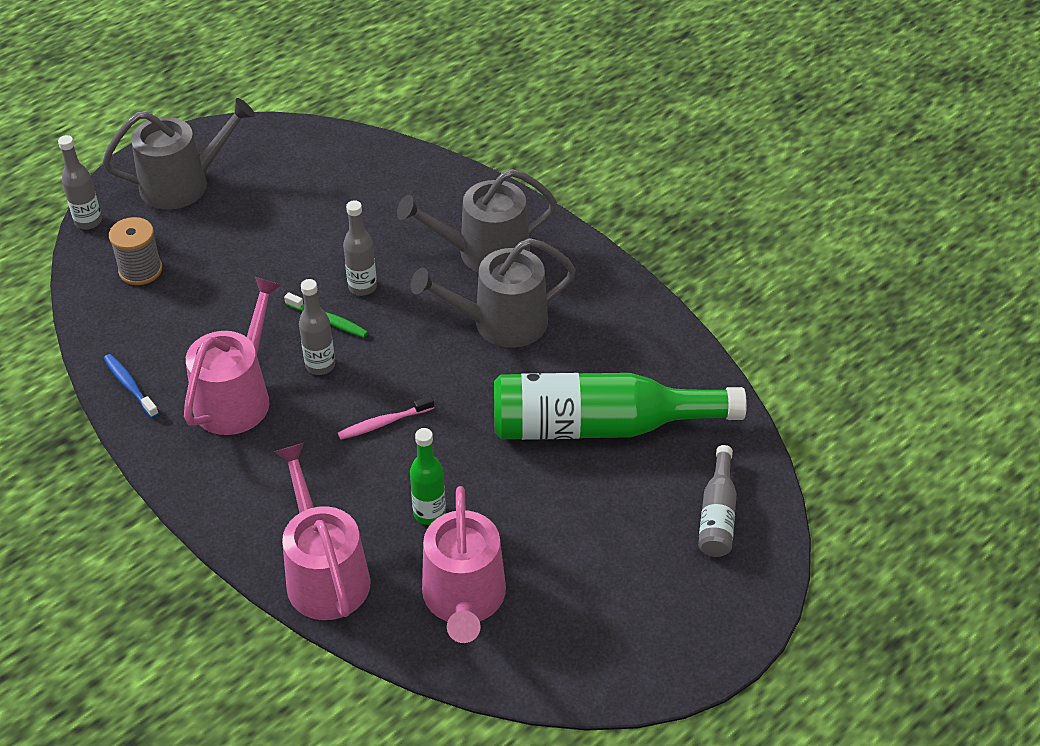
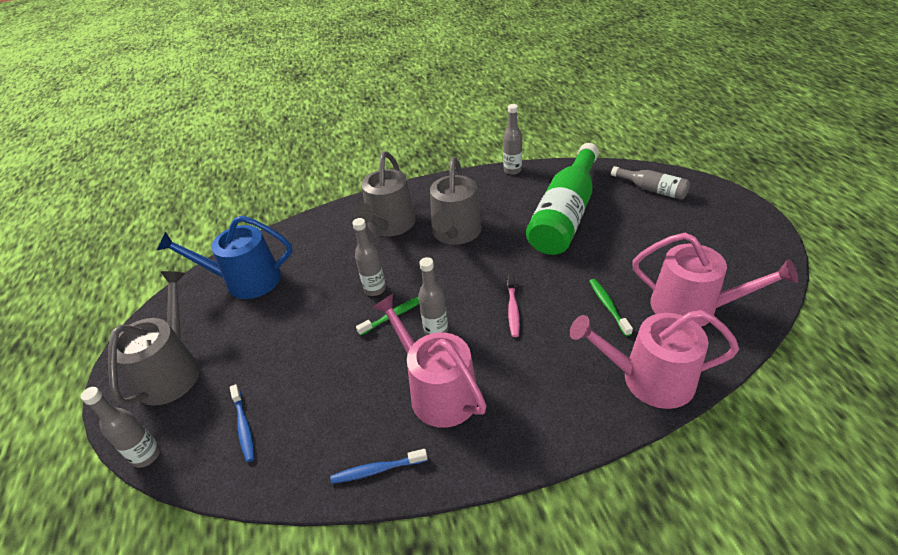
camera: 60 degrees left, 5 degrees down
grey spool [109,217,162,285] -> blue toothbrush [230,384,255,462]
green bottle [410,428,446,525] -> green toothbrush [589,279,633,336]
none -> blue watering can [157,216,292,299]
none -> grey bottle [503,104,522,175]

